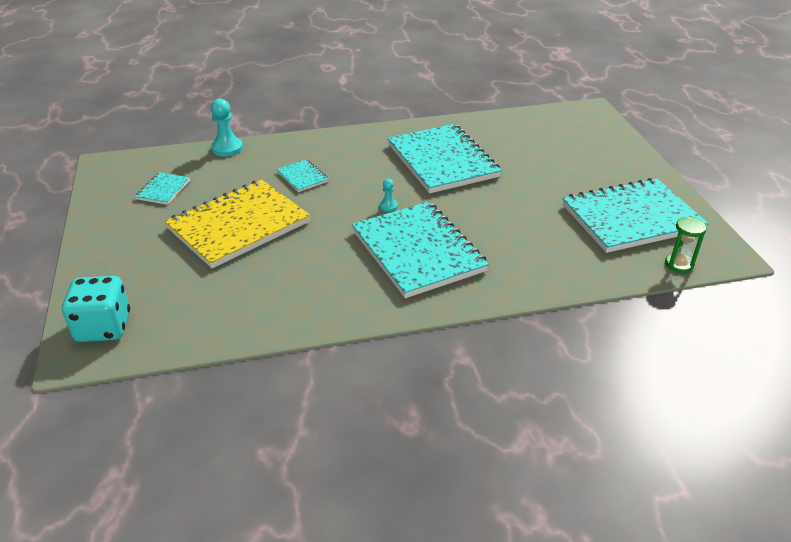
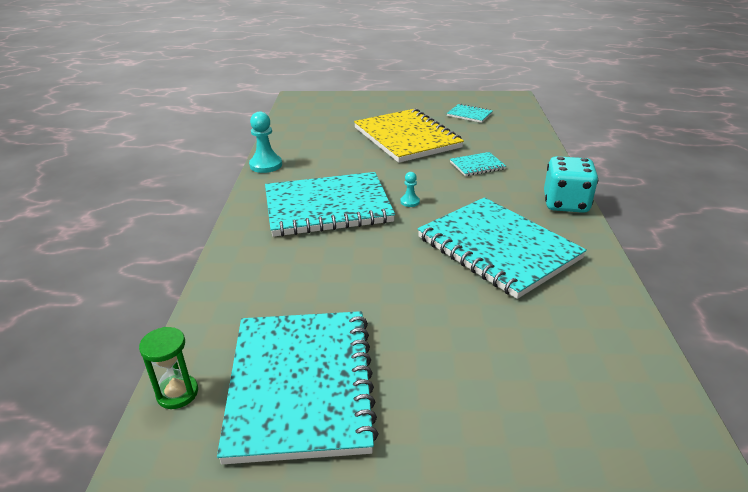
camera: 105 degrees right, 5 degrees down
turquoise dice [62,276,130,342] -> turquoise dice moved to [544,156,598,213]
turquoise pawn [211,99,243,157] -> turquoise pawn moved to [249,111,282,173]
turquoise notebook [388,124,502,193] -> turquoise notebook turned 60 degrees clockwise [417,197,587,299]

